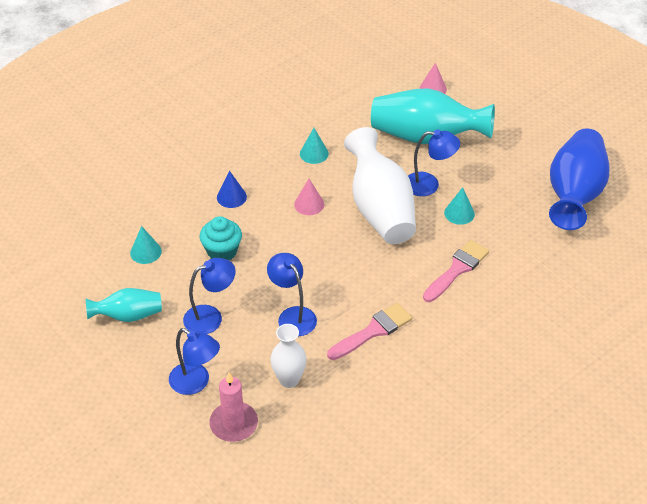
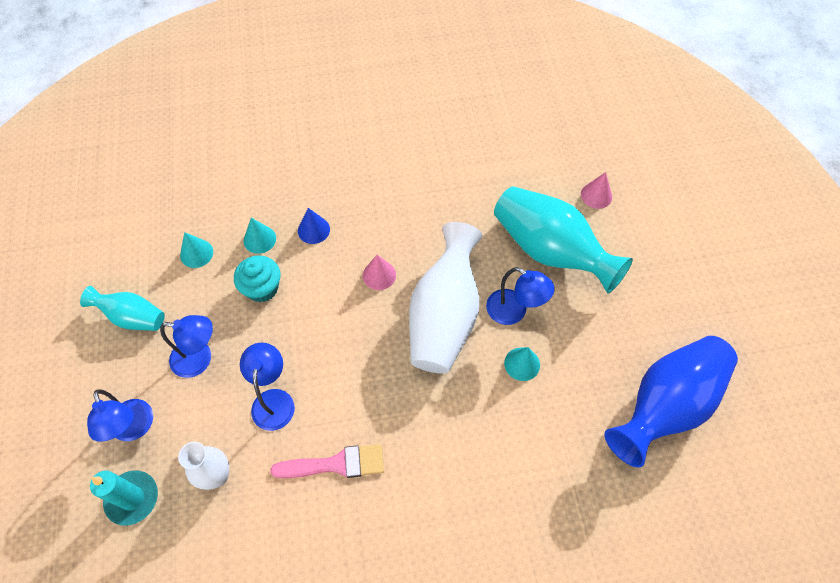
camera: 30 degrees right, 15 degrees up
pink candle [209,372,258,442] -> turquoise candle [90,470,158,526]
turquoise cone [300,128,329,164] -> turquoise cone moved to [243,218,276,254]
pink brush [423,240,489,302] -> none

